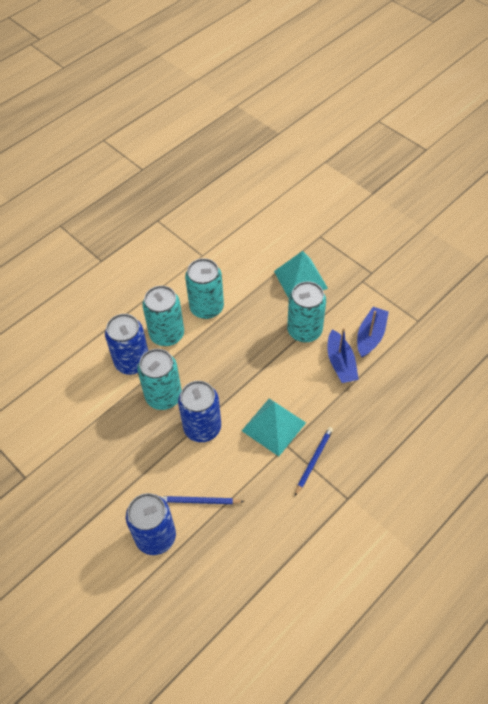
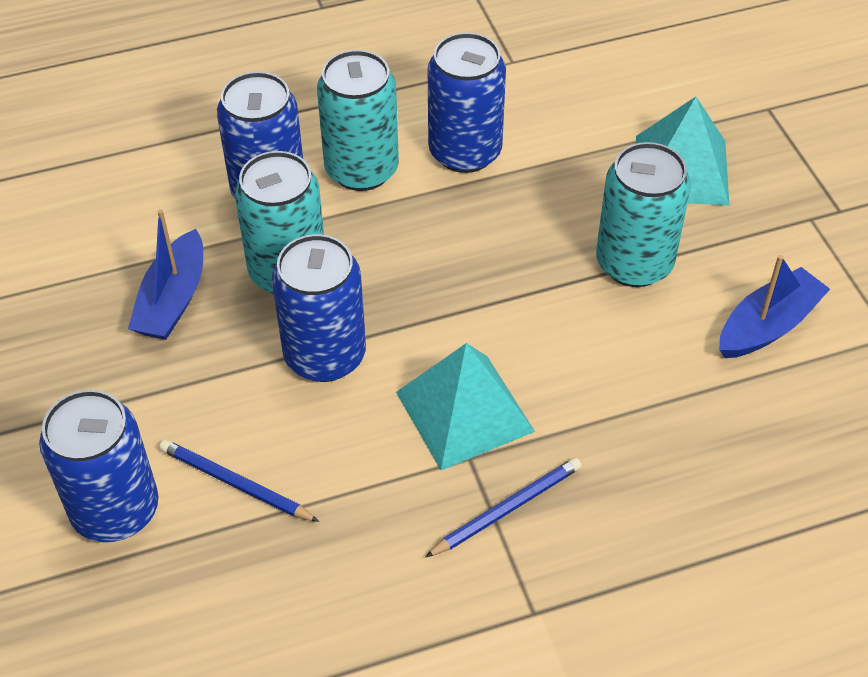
camera: 25 degrees right, 5 degrees down
turquoise can [185,258,224,319] -> blue can [428,32,506,173]
blue boat [327,328,359,383] -> blue boat moved to [128,209,203,340]

